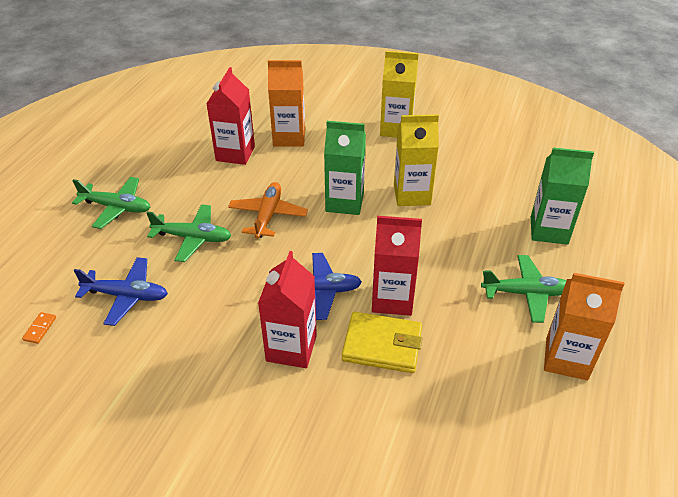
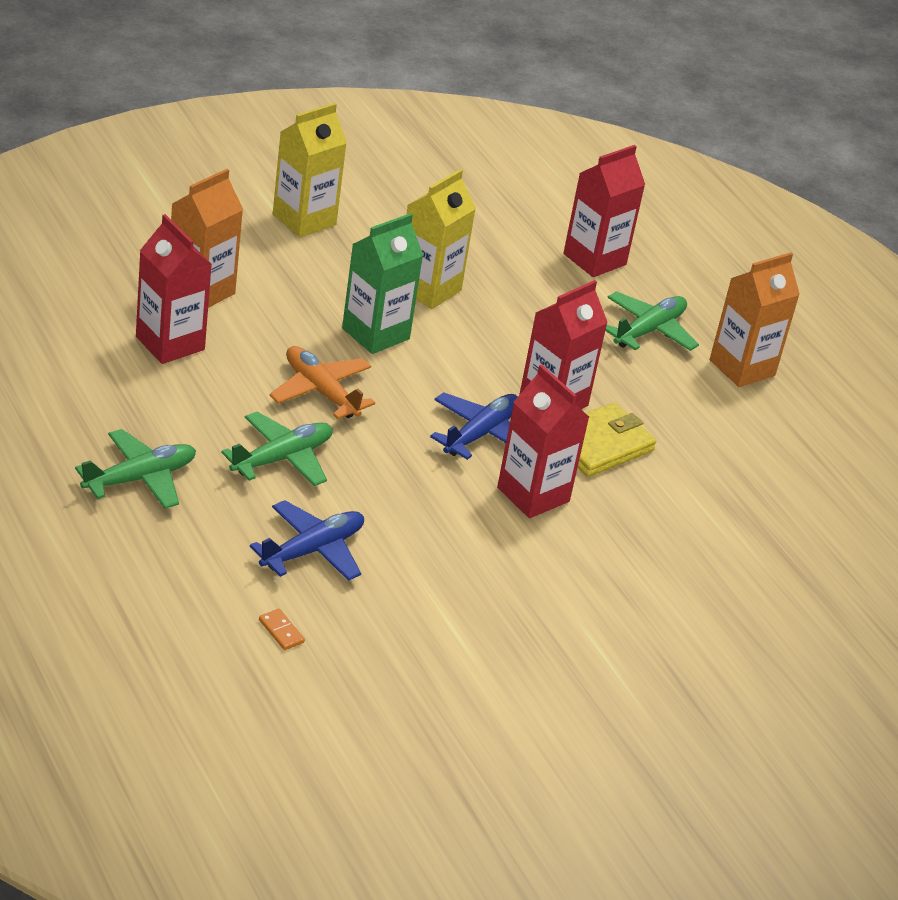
camera: 55 degrees left, 5 degrees down
green carton [531,148,594,245] -> red carton [563,145,645,277]

